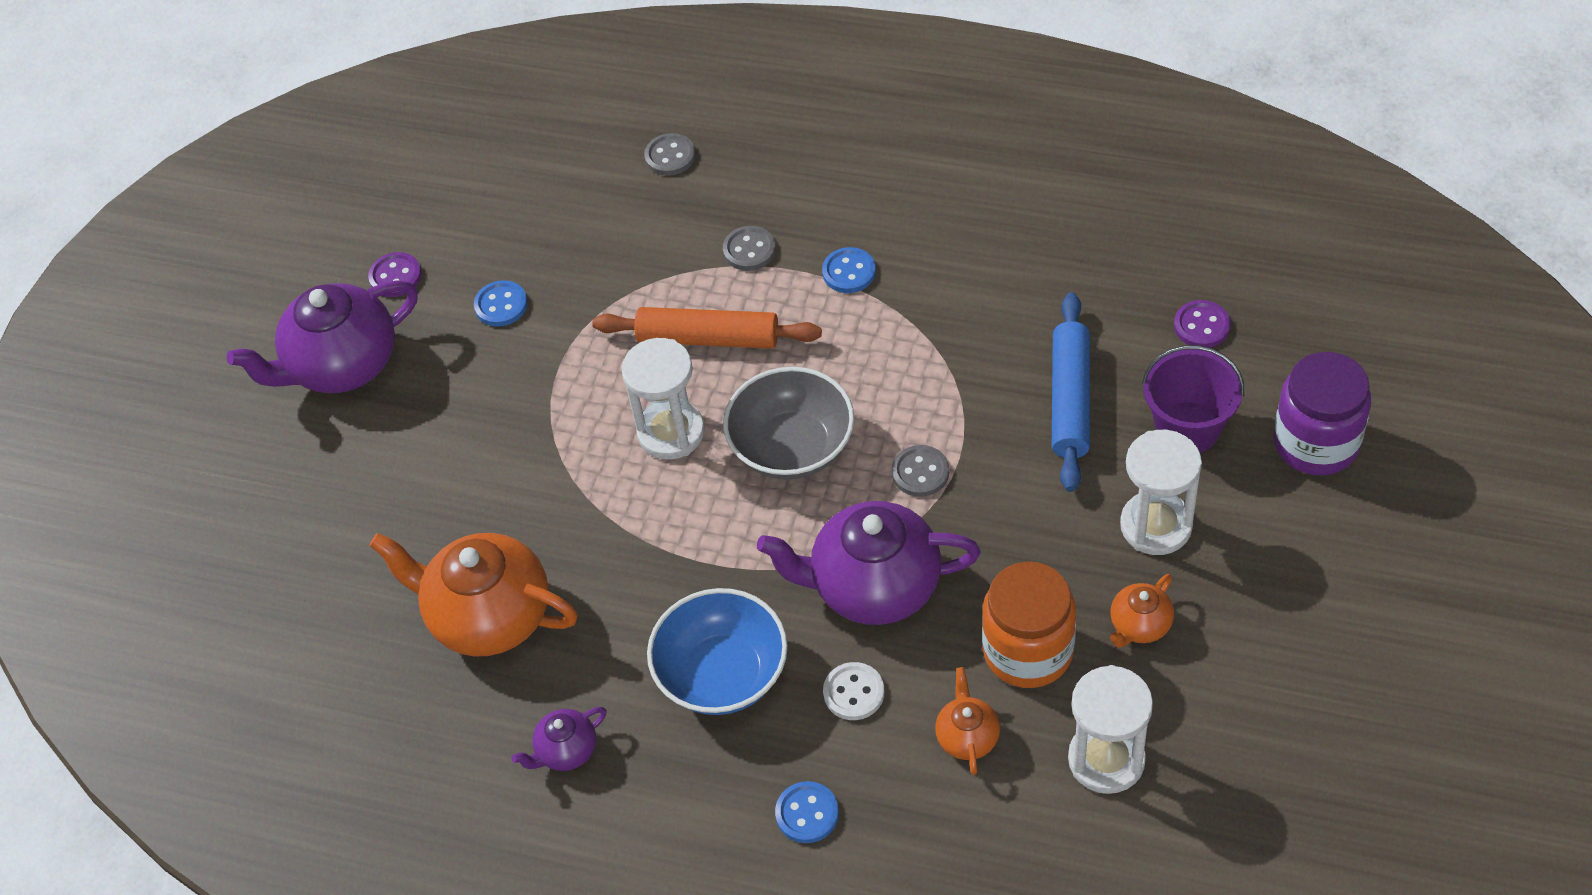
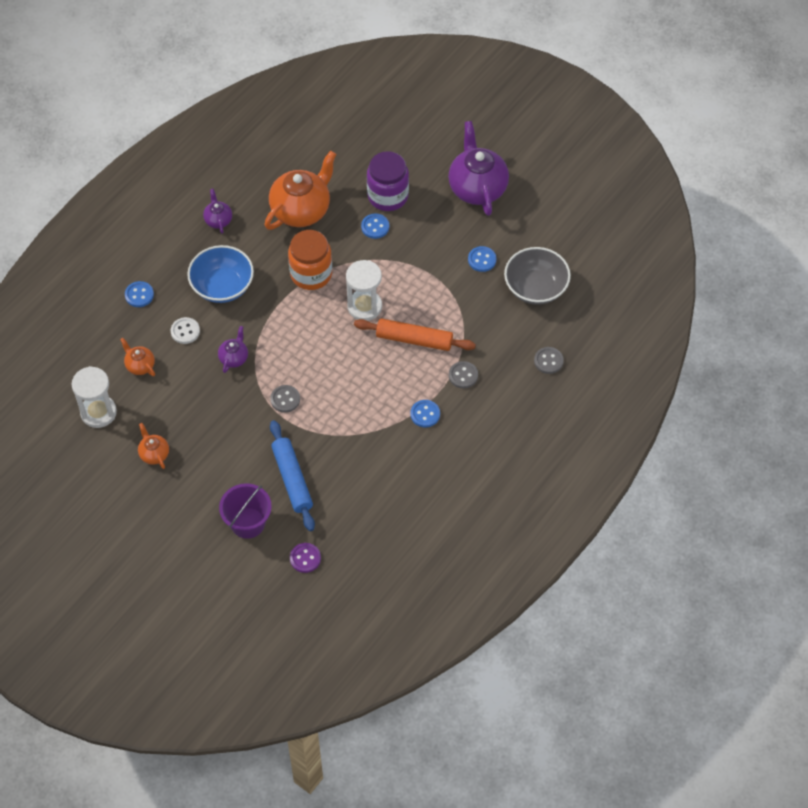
camera: 105 degrees right, 5 degrees up
purple button [368,252,422,297] -> none
orange rolling pin [592,307,822,349] -> orange rolling pin turned 75 degrees clockwise [354,318,476,351]
grey bowl [723,367,854,480] -> grey bowl moved to [504,247,571,305]
purple teapot [757,501,981,625] -> purple teapot [218,326,248,373], size x0.47
orange teapot [935,667,1000,775] -> orange teapot turned 150 degrees counterclockwise [120,338,155,376]
orange jar [982,562,1076,688] -> orange jar moved to [288,230,332,290]
blue rolling pin [1052,292,1090,492] -> blue rolling pin turned 45 degrees clockwise [270,420,315,531]
white hourglass [1120,430,1202,555] -> none
purple jar [1274,352,1371,475] -> purple jar moved to [367,151,409,211]
none -> blue button [361,214,389,239]

